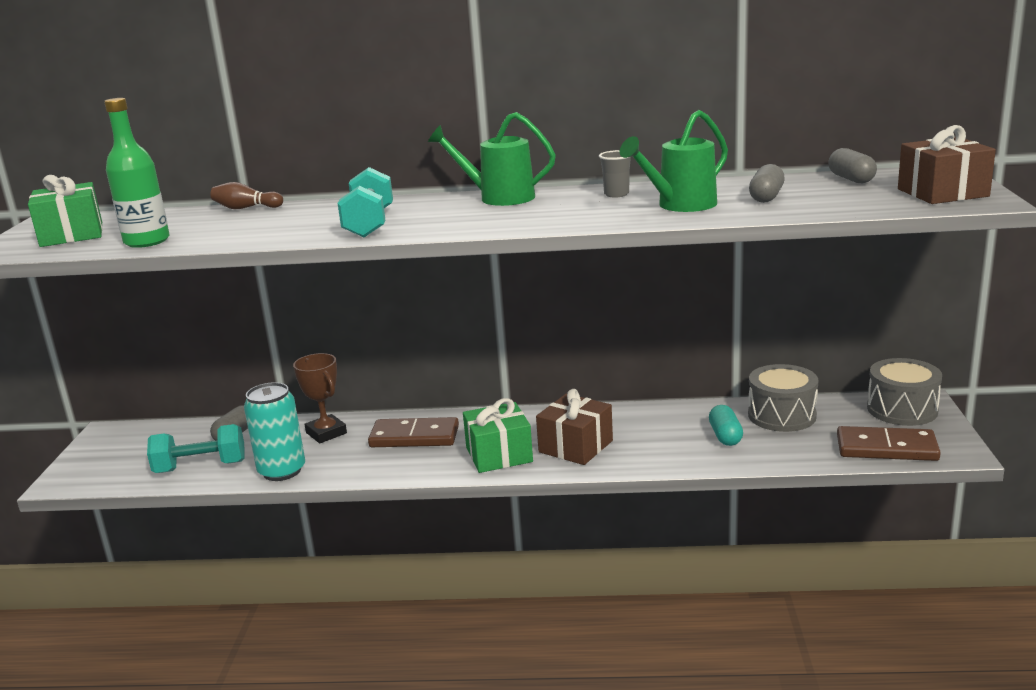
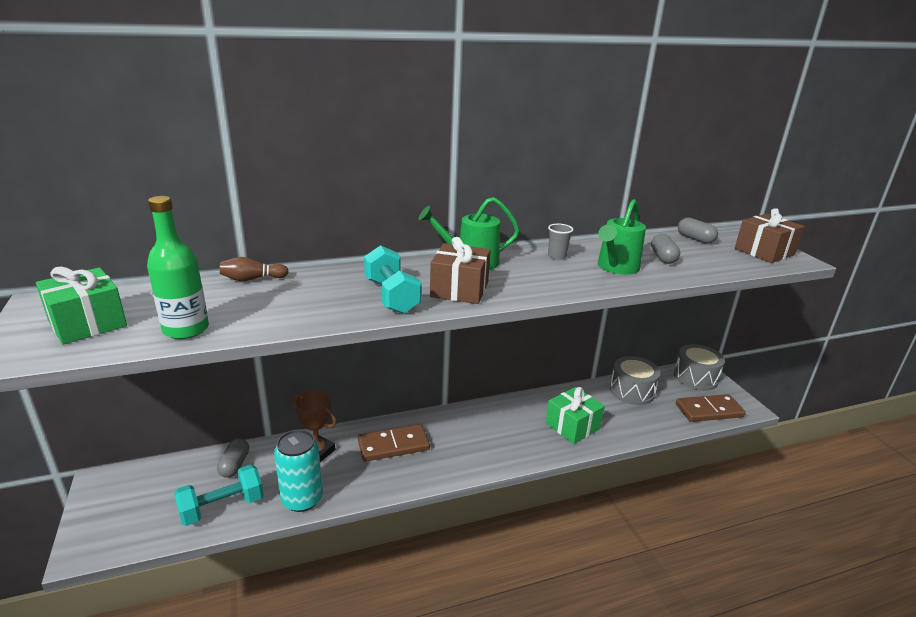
camera: 25 degrees left, 5 degrees up
green gift [463,398,533,473] -> green gift moved to [546,387,605,444]
brown gift [536,389,613,465] -> brown gift moved to [430,237,491,304]
turquoise capsule [709,405,743,446] -> none

